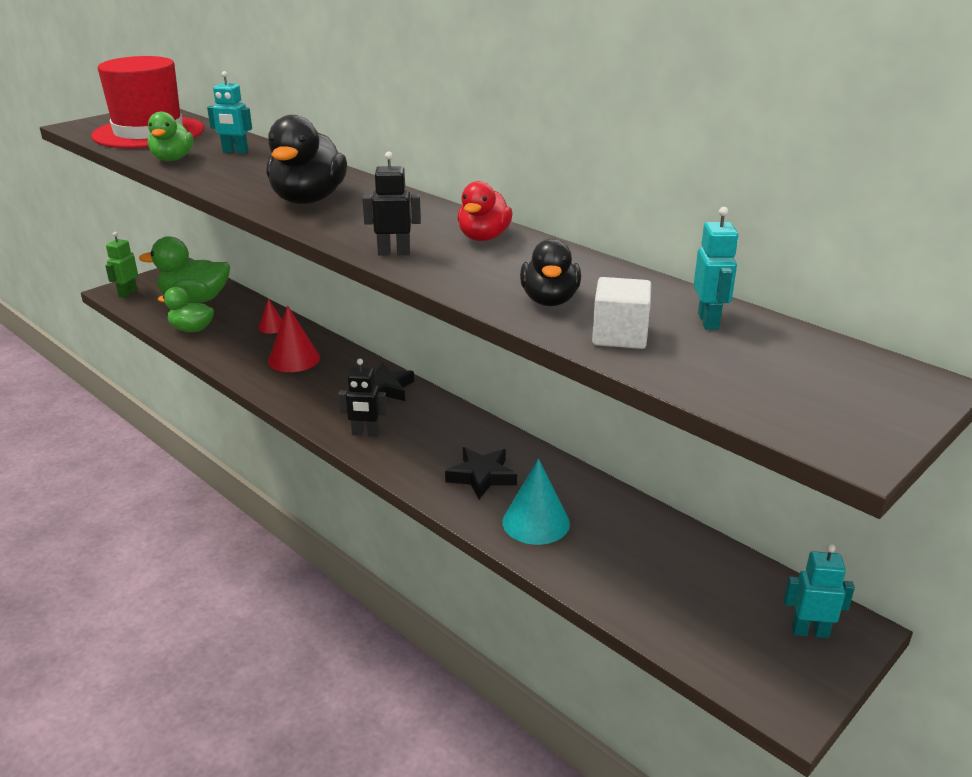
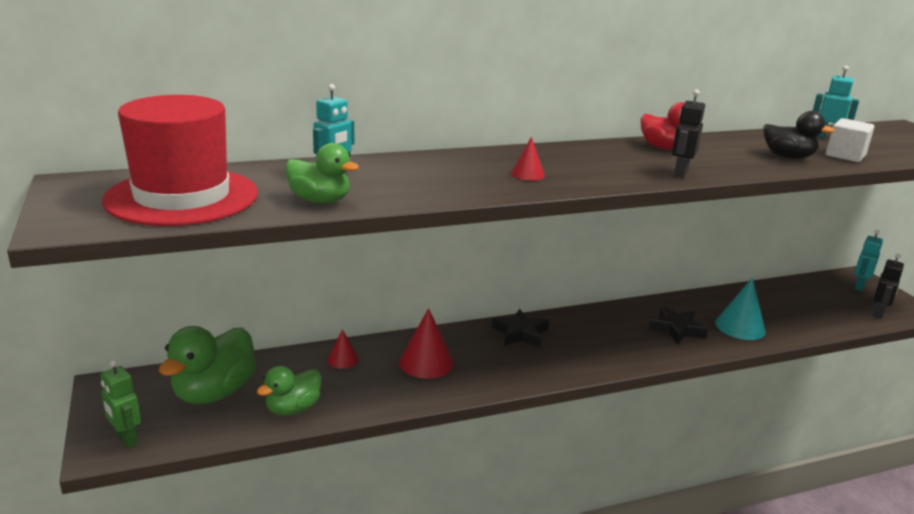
camera: 65 degrees left, 5 degrees down
black duck [266,115,347,204] -> red cone [511,137,545,181]
black robot [338,359,387,437] -> black robot moved to [873,253,904,319]

